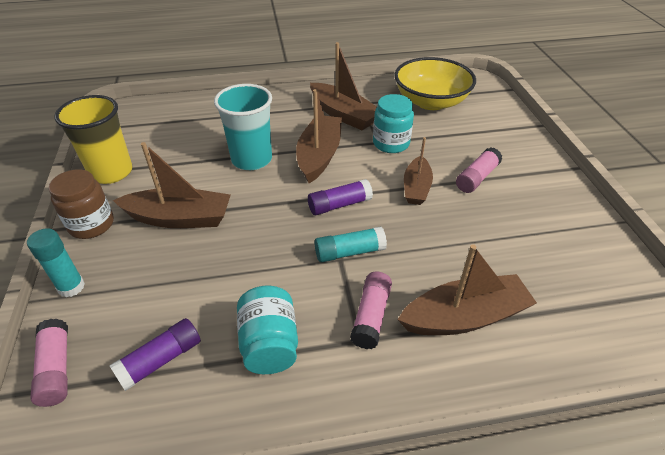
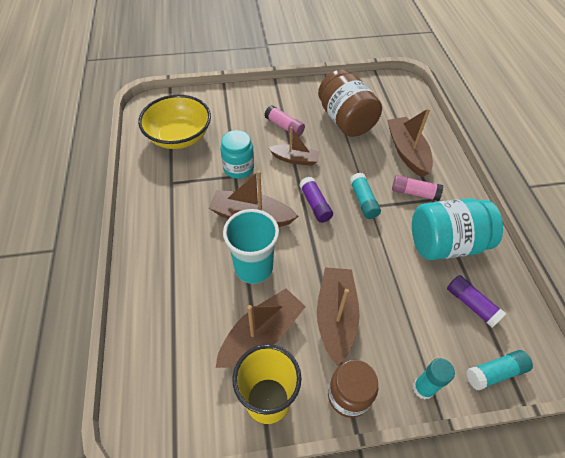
camera: 90 degrees left, 10 degrees up
pink glue stick [30,319,68,407] -> turquoise glue stick [466,350,533,390]
turquoise jar [237,286,298,374] -> turquoise jar [412,198,503,260], size x1.55
brown boat [310,42,377,130] -> brown boat moved to [216,288,306,368]
none -> brown jar [318,69,382,137]

